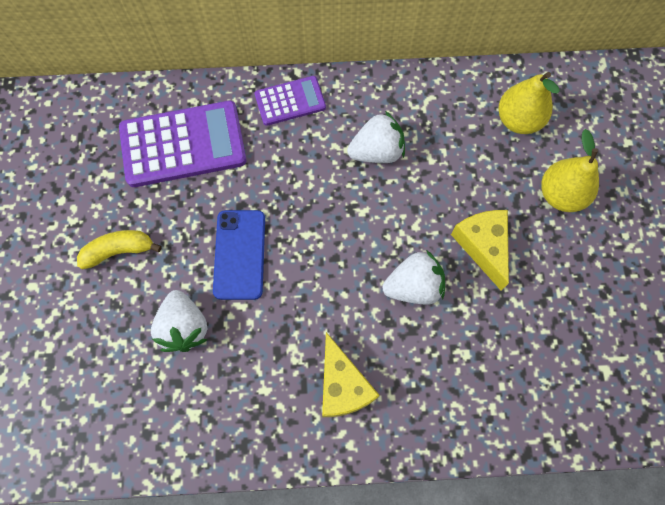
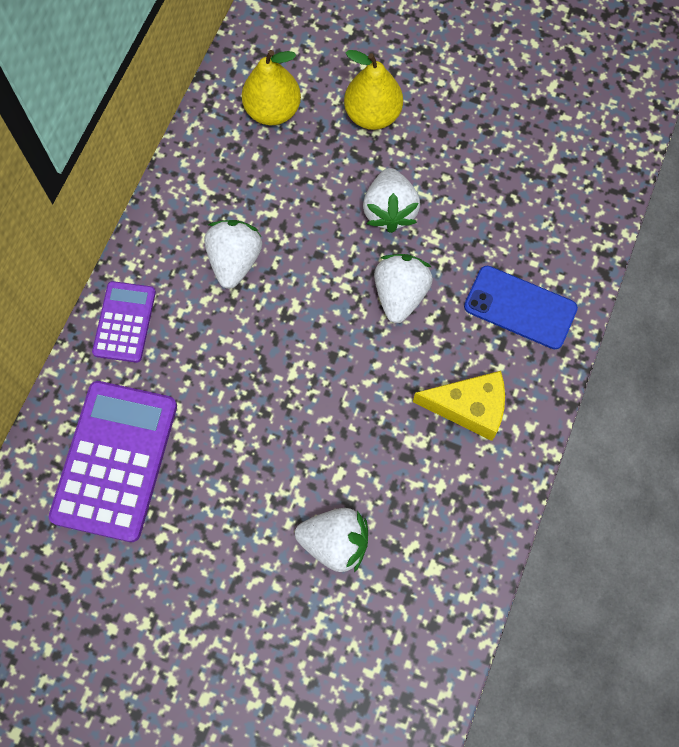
camera: 65 degrees left, 0 degrees up
yellow banana [77,230,162,269] -> none
blue phone [213,210,265,300] -> blue phone moved to [464,266,578,349]
yellow cheese [451,210,509,291] -> white strawberry [363,168,420,233]

